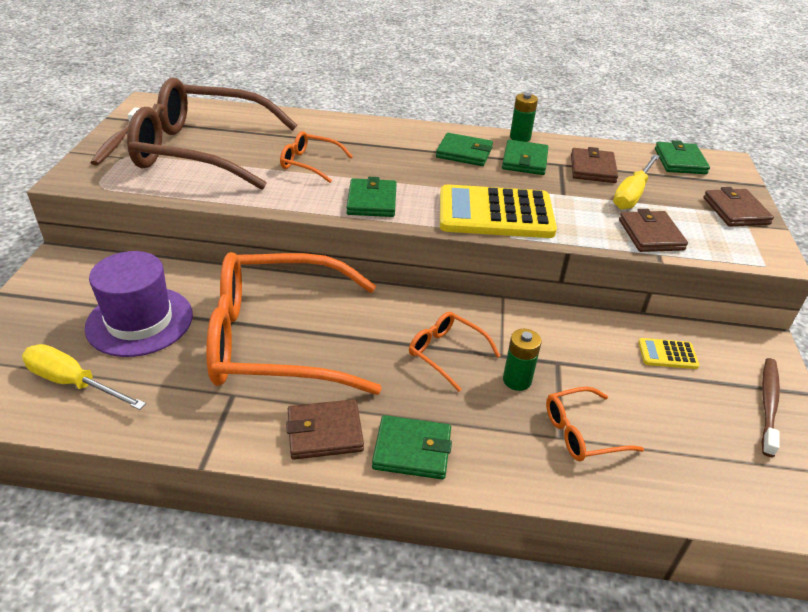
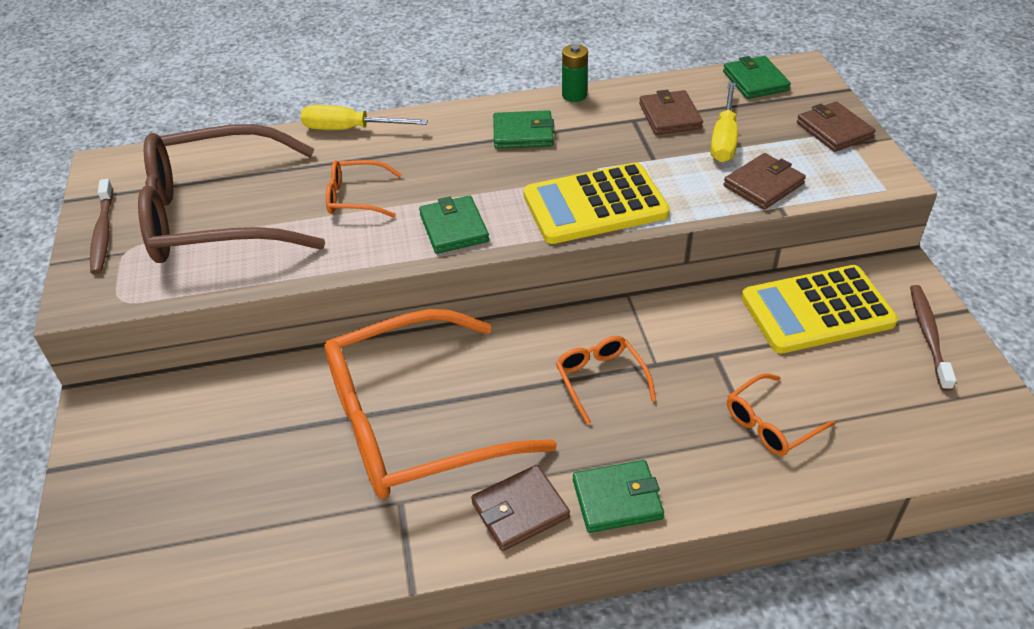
camera: 15 degrees left, 5 degrees up
yellow screwdriver [22,344,146,410] -> yellow screwdriver moved to [301,105,428,130]
purple hat [85,251,193,357] -> none
orange glasses [409,312,500,392] -> orange glasses turned 45 degrees clockwise [556,336,656,425]
green wallet [502,140,548,175] -> none
green battery [503,329,542,391] -> none
brown wallet [619,209,688,252] -> brown wallet turned 75 degrees clockwise [723,153,806,210]
yellow calculator [638,338,699,369] -> yellow calculator [741,265,898,354], size x2.29

